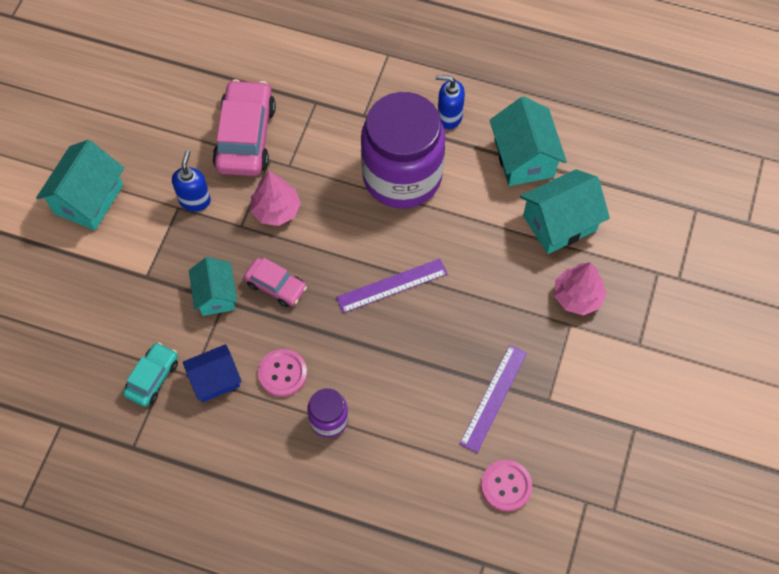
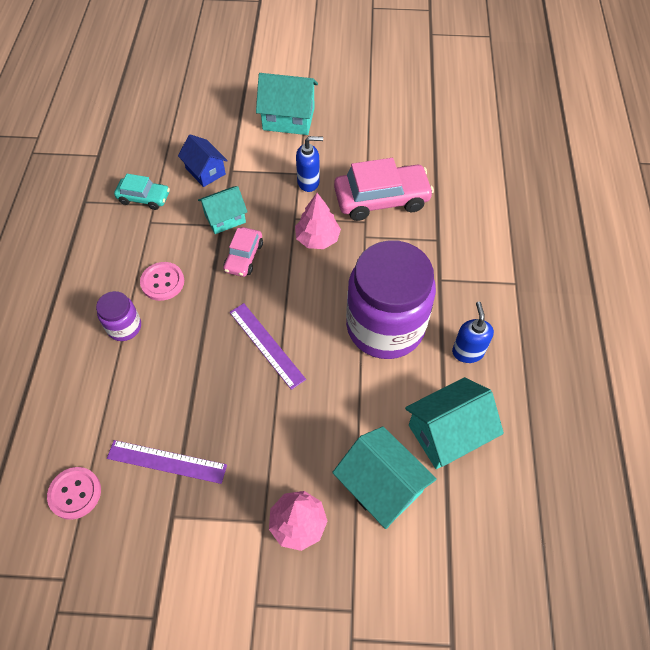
camera: 75 degrees right, 5 degrees down
blue house [183,344,242,402] -> blue house moved to [178,134,228,187]

